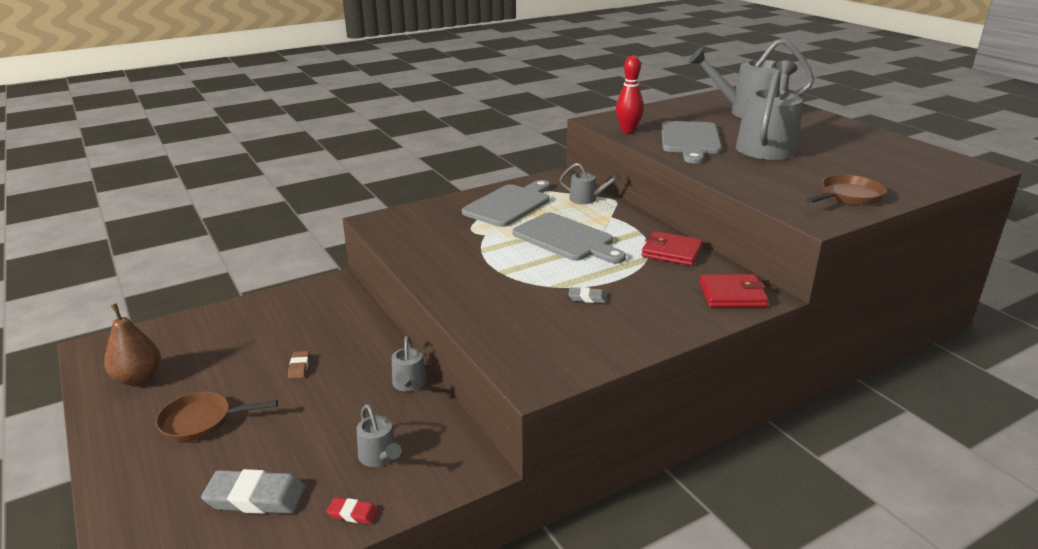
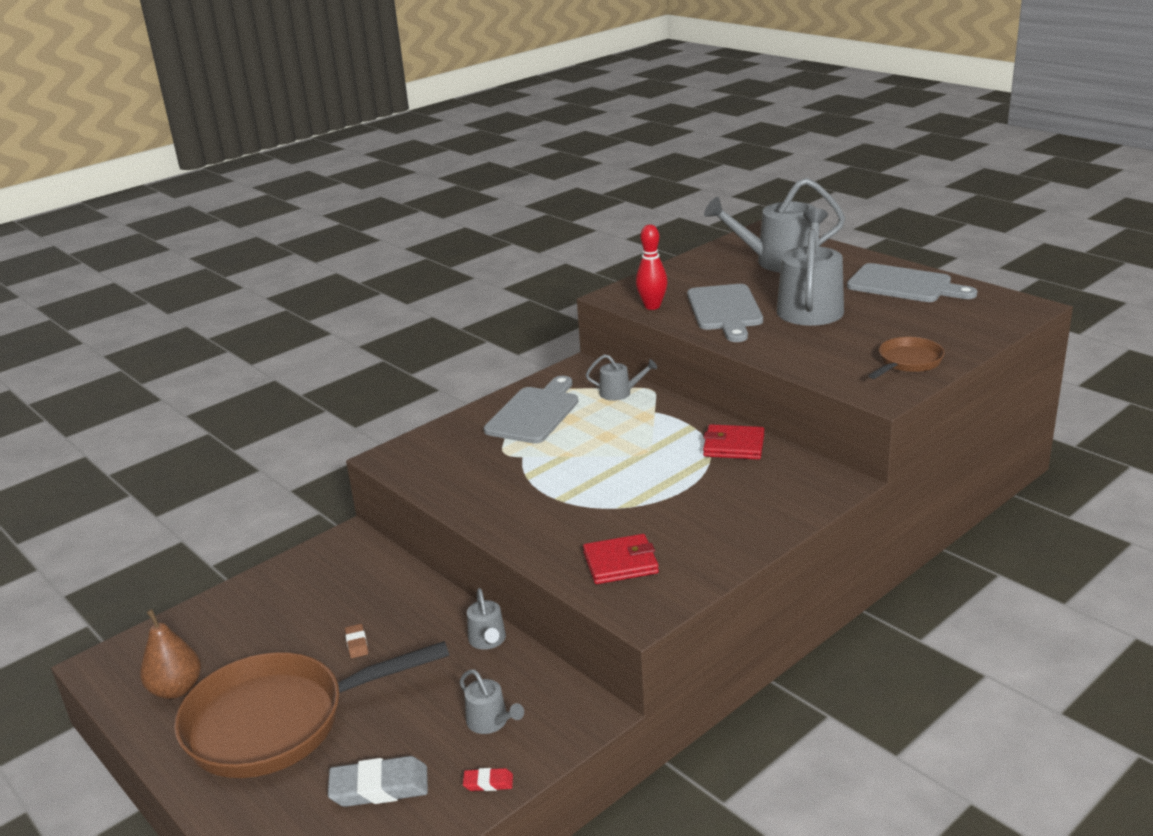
camera: 10 degrees left, 0 degrees up
brown pan [156,392,278,442] -> brown pan [174,641,449,778], size x2.11
grey cutting board [513,212,626,264] -> grey cutting board moved to [847,263,977,302]
grey eraser [568,287,607,303] -> none
red wallet [700,274,768,307] -> red wallet moved to [583,534,659,584]

